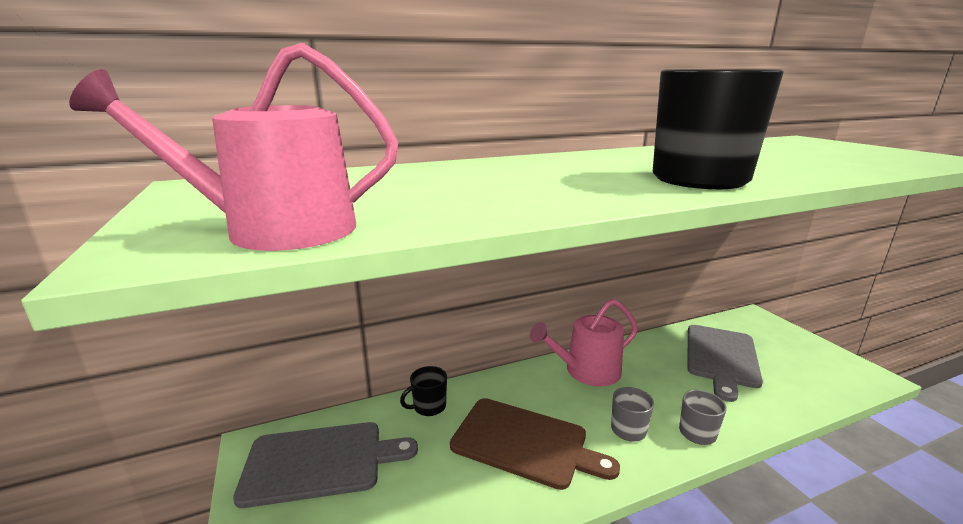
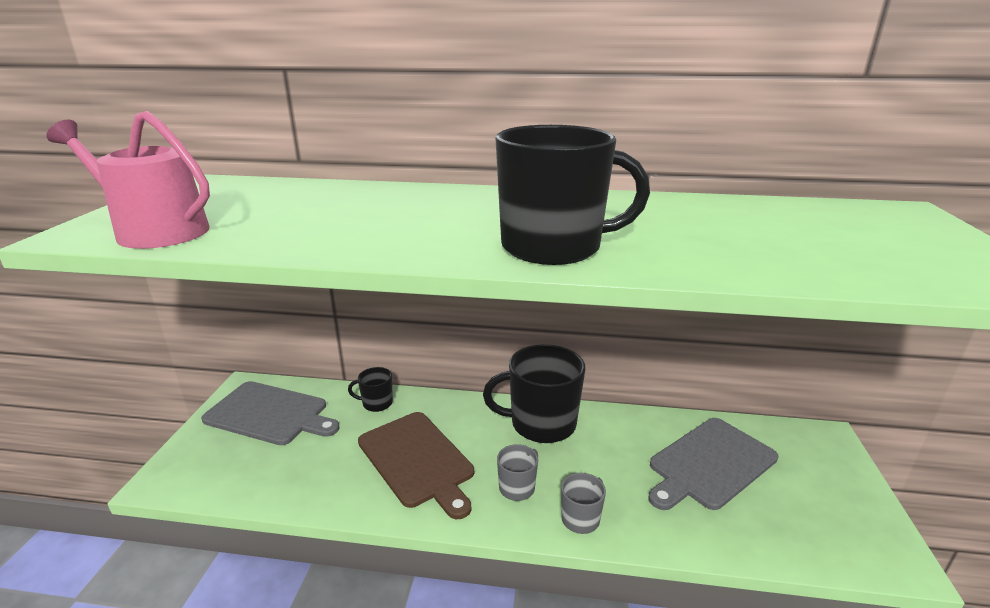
camera: 30 degrees right, 5 degrees up
pink watering can [530,299,638,386] -> black mug [483,344,585,443]

